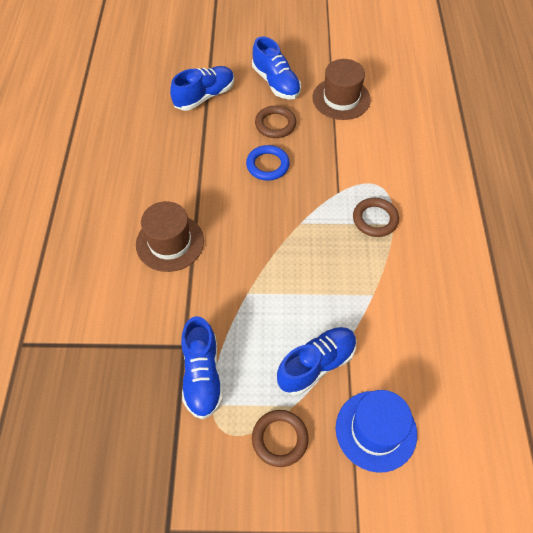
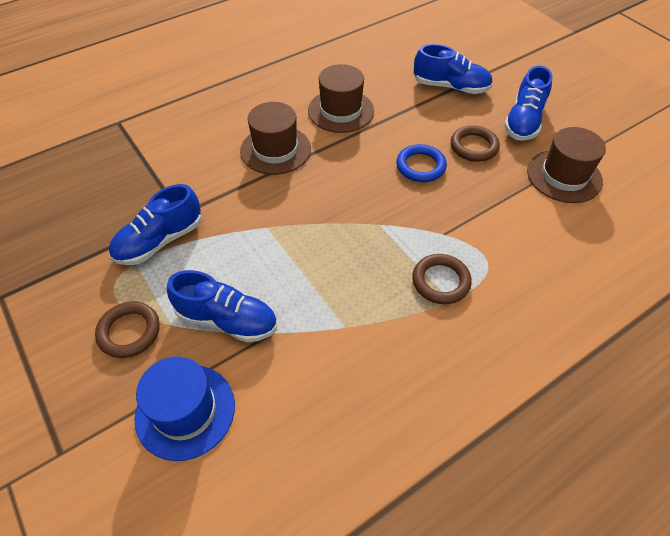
camera: 55 degrees right, 5 degrees down
none -> brown hat [308,64,374,133]

